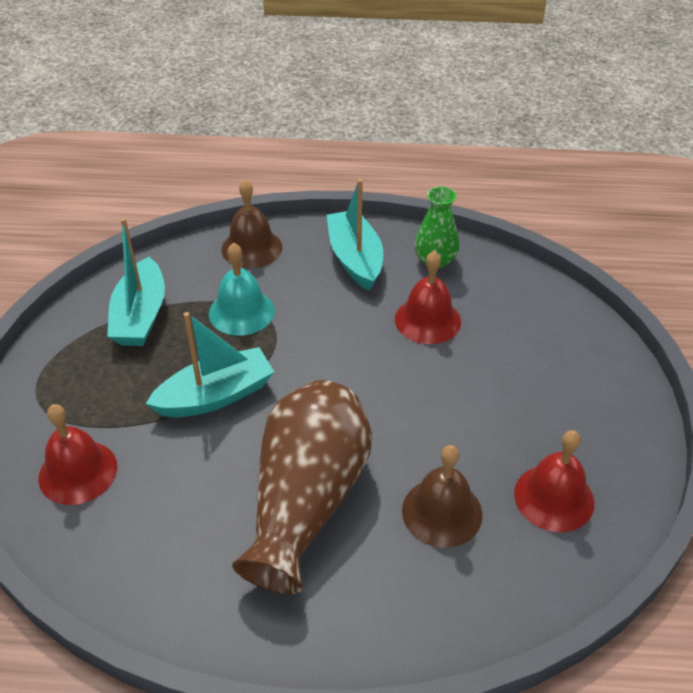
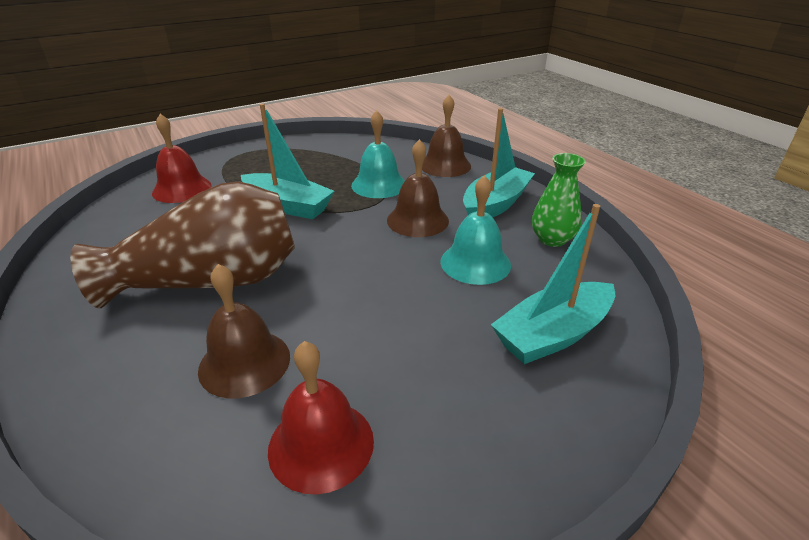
camera: 55 degrees right, 10 degrees down
turquoise boat [107,218,165,346] -> turquoise boat moved to [491,204,615,364]
red bell [395,251,461,344] -> turquoise bell [440,175,511,285]
none -> brown bell [387,139,449,237]

